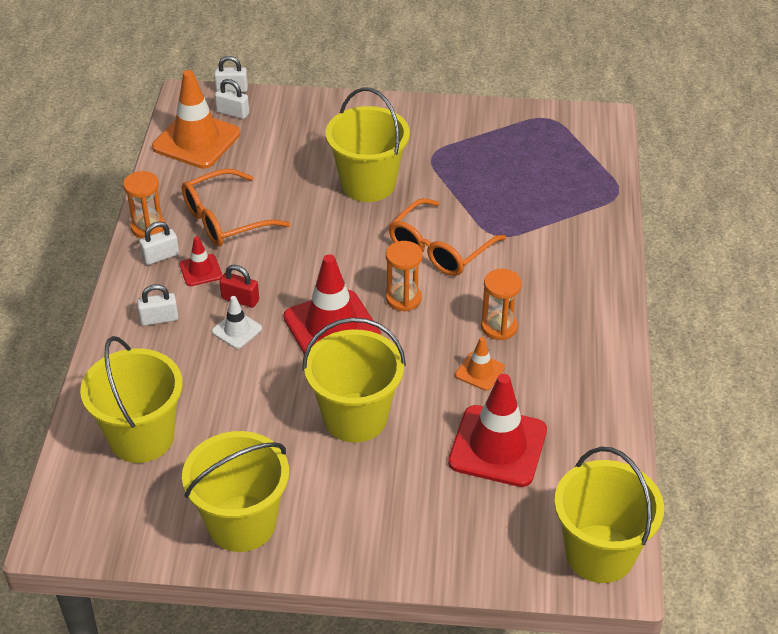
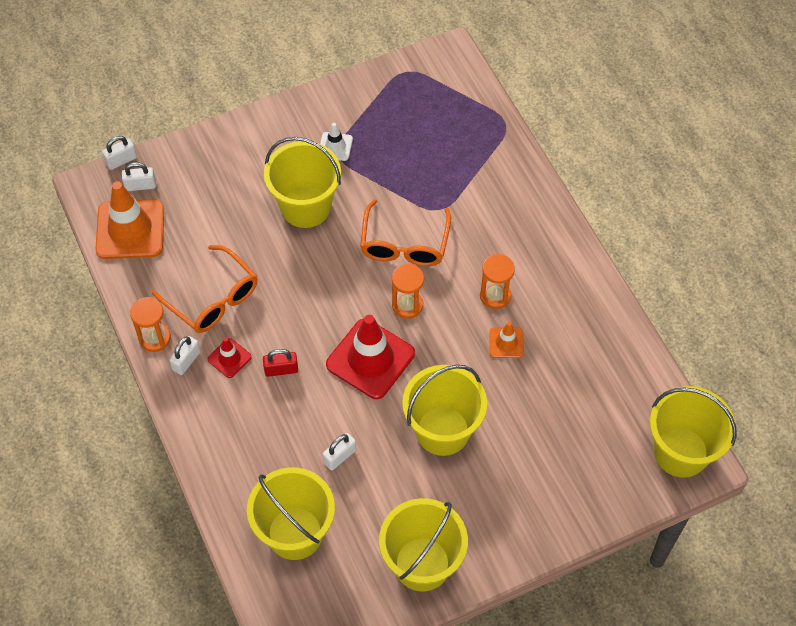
camera: 30 degrees left, 15 degrees up
white padlock [137,284,178,326] -> white padlock moved to [323,433,356,470]
orange glasses [182,169,291,246] -> orange glasses turned 75 degrees counterclockwise [152,245,258,333]
white traffic cone [212,296,262,349] -> white traffic cone moved to [320,123,353,161]
red traffic cone [448,374,547,487] -> none

